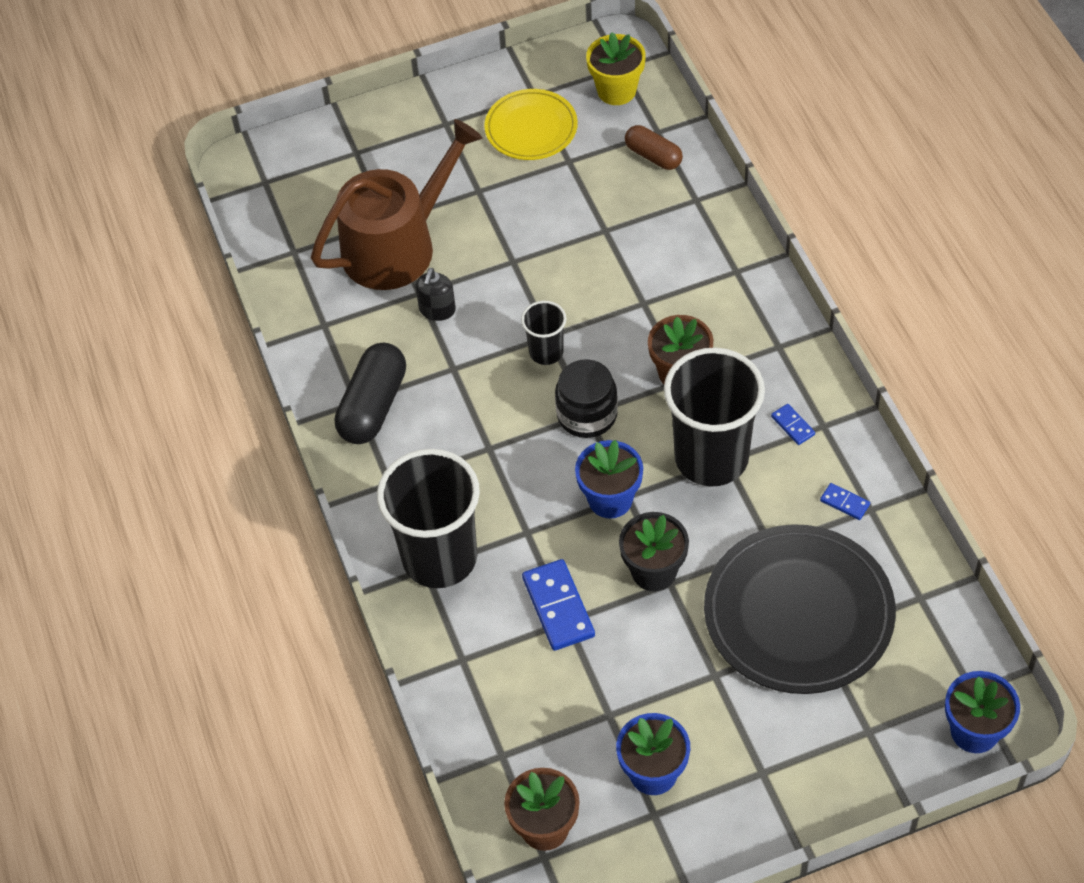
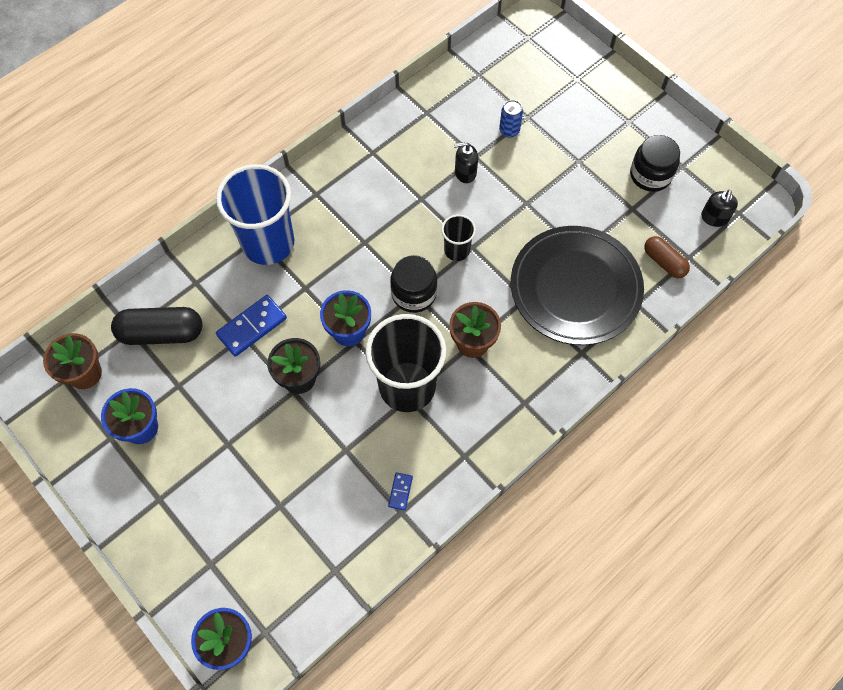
camera: 65 degrees right, 10 degrees up
brown watering can [311,119,482,290] -> blue can [499,100,523,138]
black capsule [335,343,406,444] -> black capsule moved to [111,307,202,345]
black cup [377,449,480,588] -> blue cup [216,164,294,265]
yellow plate [484,89,578,160] -> black jar [630,135,680,192]
yellow flower pot [586,32,646,105] -> black soap dispenser [701,190,738,227]
brown capsule [625,125,683,170] -> brown capsule turned 60 degrees counterclockwise [644,236,690,278]
black plate [704,524,896,694] -> black plate moved to [511,226,644,345]
blue domino [771,404,815,445] -> none

